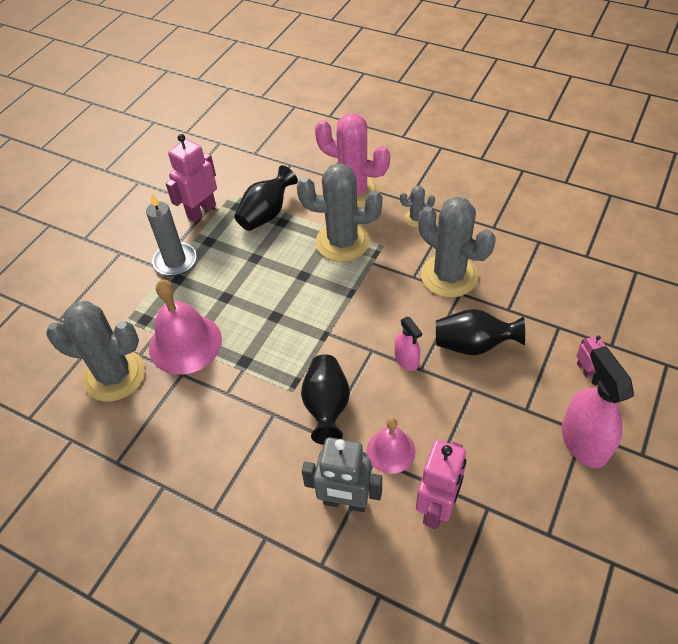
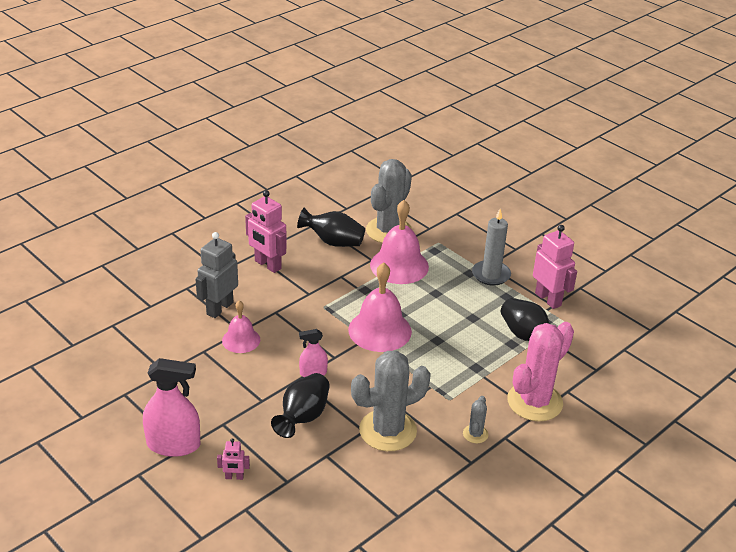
camera: 105 degrees right, 15 degrees down
grey cactus [297,163,382,262] -> none
black vase [301,354,350,445] -> black vase moved to [297,208,365,247]
pink robot [416,440,467,529] -> pink robot moved to [245,190,287,273]
none -> pink bell [348,263,412,352]

